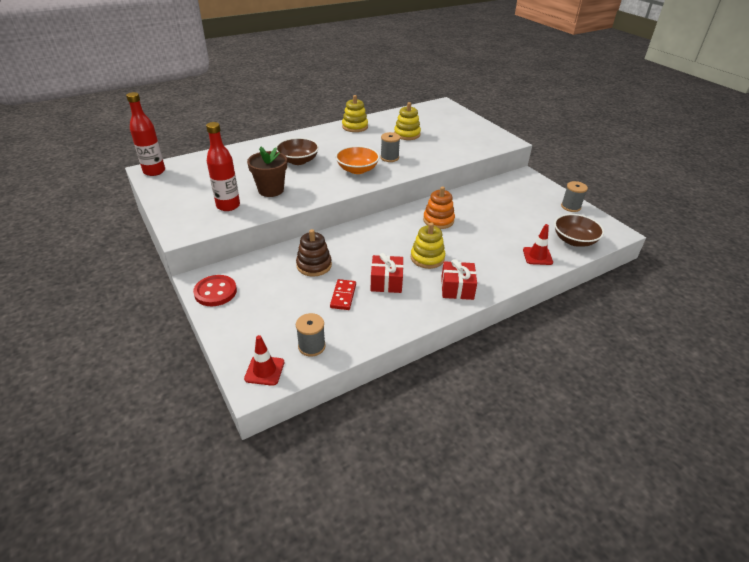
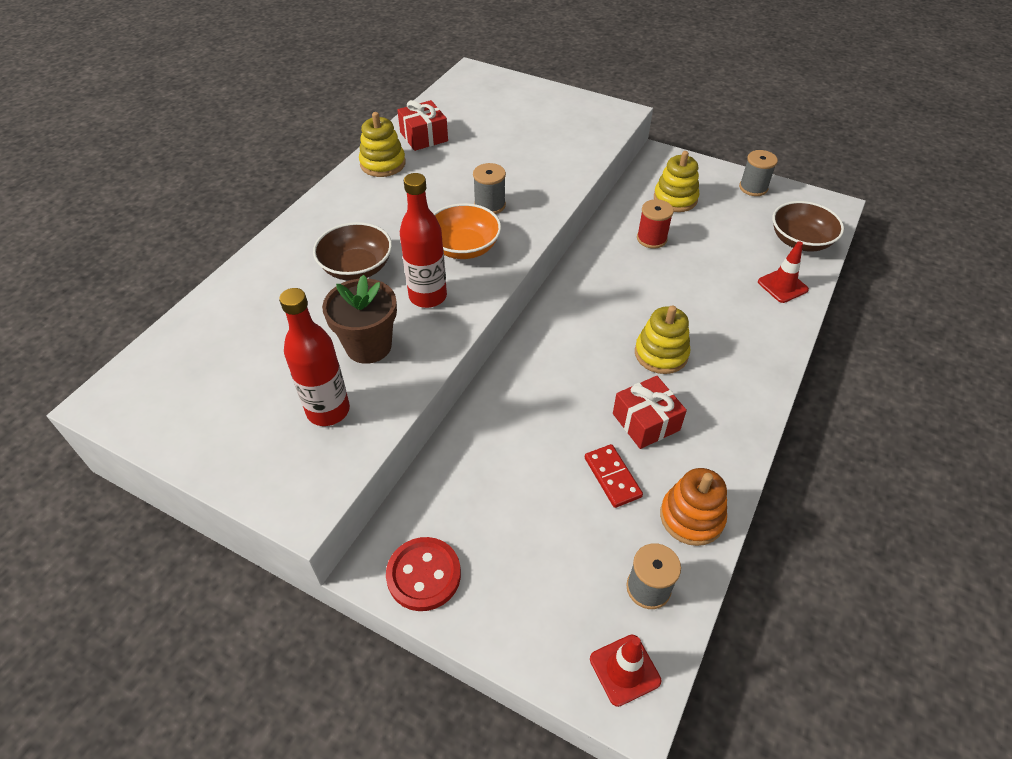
camera: 30 degrees left, 10 degrees up
red bottle [126,92,165,176] -> red bottle moved to [400,173,447,308]
brown stacking toy [296,229,332,277] -> none
yellow stacking toy [394,102,421,140] -> yellow stacking toy moved to [654,151,699,212]
orange stacking toy [423,186,455,229] -> orange stacking toy moved to [660,468,727,546]
red gift [441,259,477,300] -> red gift moved to [397,100,448,151]
none -> red spool [637,199,674,249]

